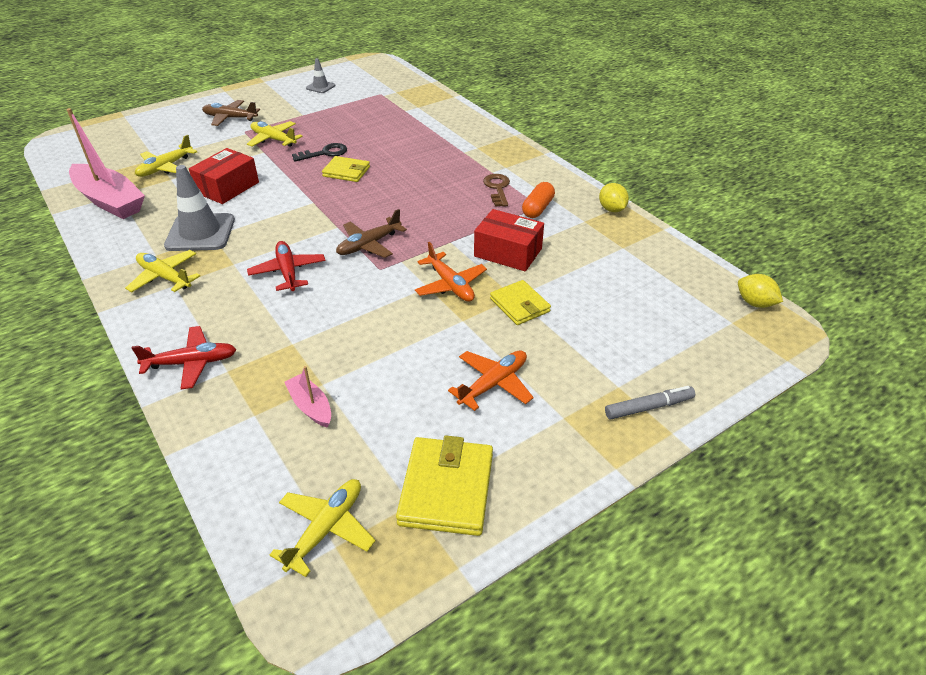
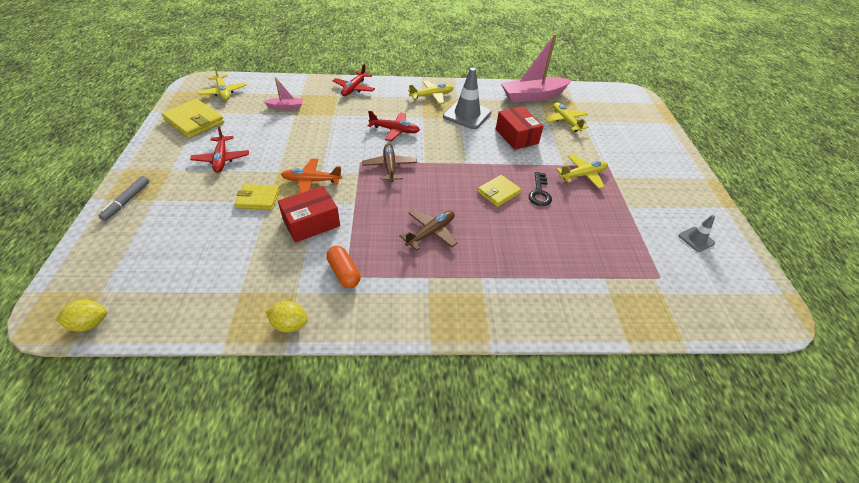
camera: 120 degrees right, 5 degrees up
brown plane [202,100,260,126] -> brown plane moved to [399,210,457,250]
orange plane [448,351,534,411] -> red plane [190,126,249,173]
brown key [483,174,510,207] -> none

